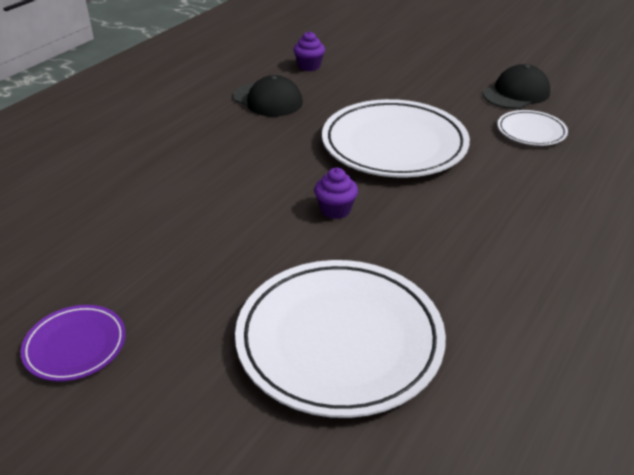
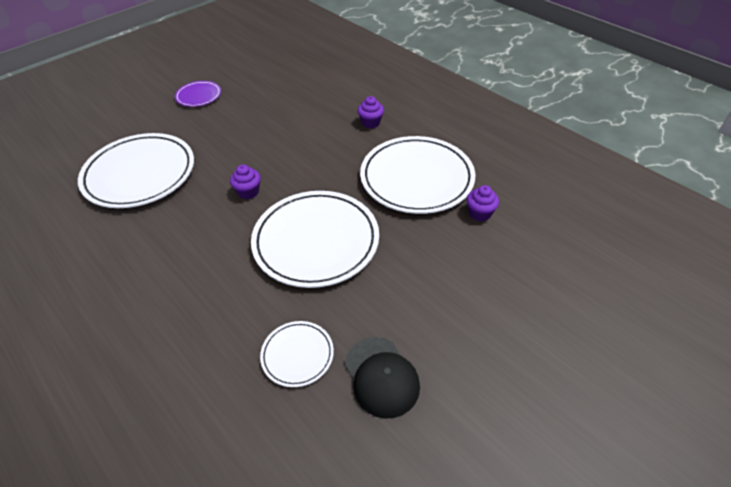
camera: 105 degrees right, 10 degrees up
black cap [233,75,303,117] -> white plate [360,136,475,214]
none -> purple cupcake [357,96,384,128]

